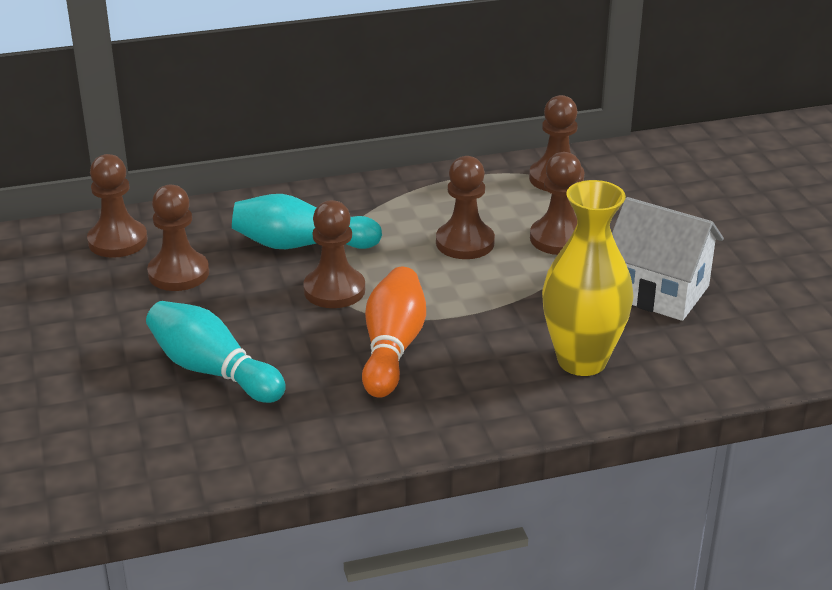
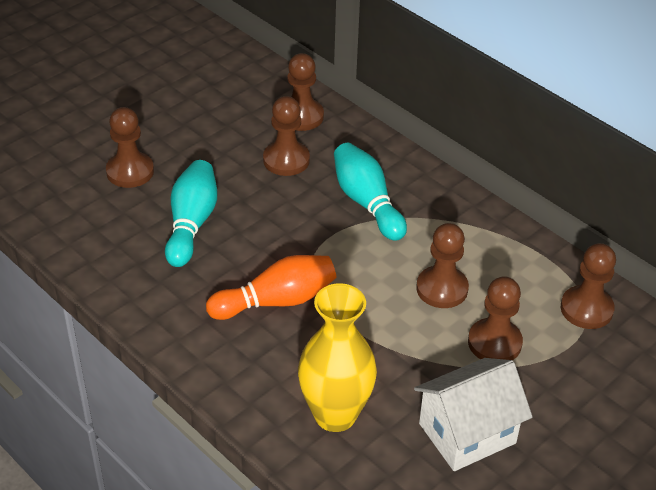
camera: 60 degrees right, 10 degrees up
brown pawn [303,200,365,308] -> brown pawn moved to [106,107,154,188]
white house [612,197,724,321] -> white house turned 60 degrees clockwise [414,358,533,471]

